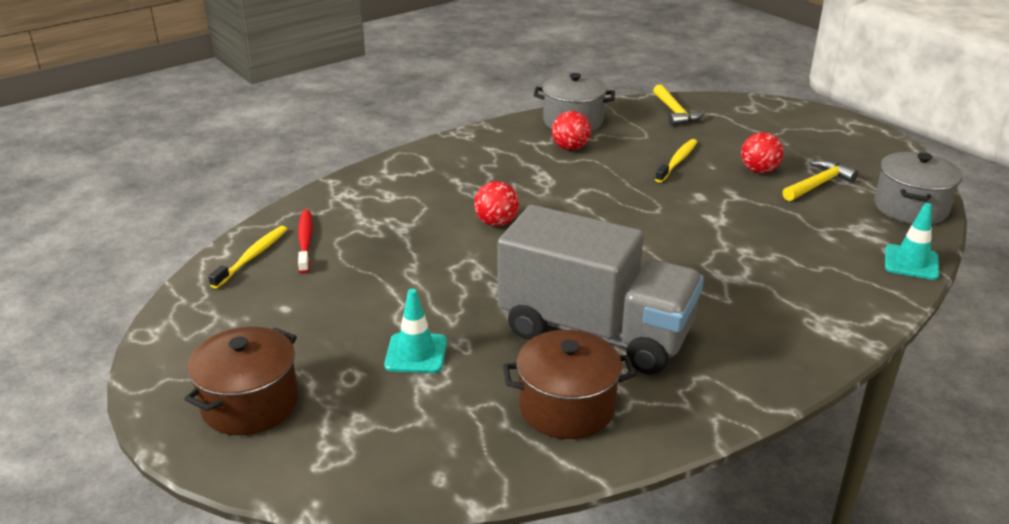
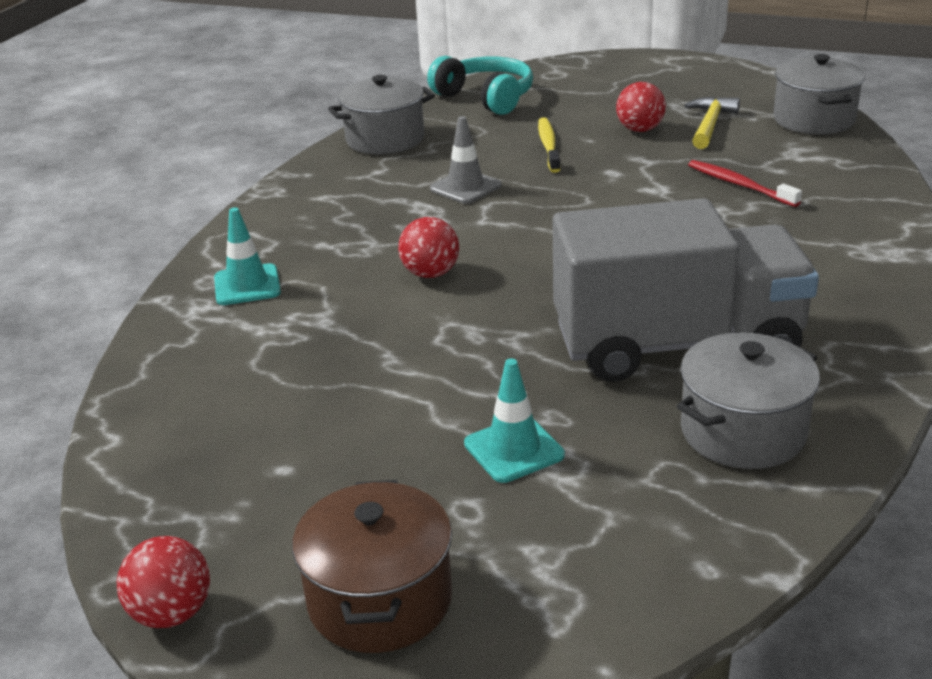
camera: 30 degrees left, 0 degrees up
yellow toothbrush [208,226,287,289] -> none
red toothbrush [298,210,313,274] -> red toothbrush moved to [688,160,802,207]
brown pot [503,330,636,439] -> grey pot [676,332,820,469]
red ball [552,111,591,150] -> red ball moved to [117,536,210,628]
yellow hammer [653,84,705,126] -> turquoise headphones [427,56,533,115]
turquoise traffic cone [885,203,939,280] -> turquoise traffic cone moved to [214,208,281,305]
none -> grey traffic cone [430,116,502,204]

